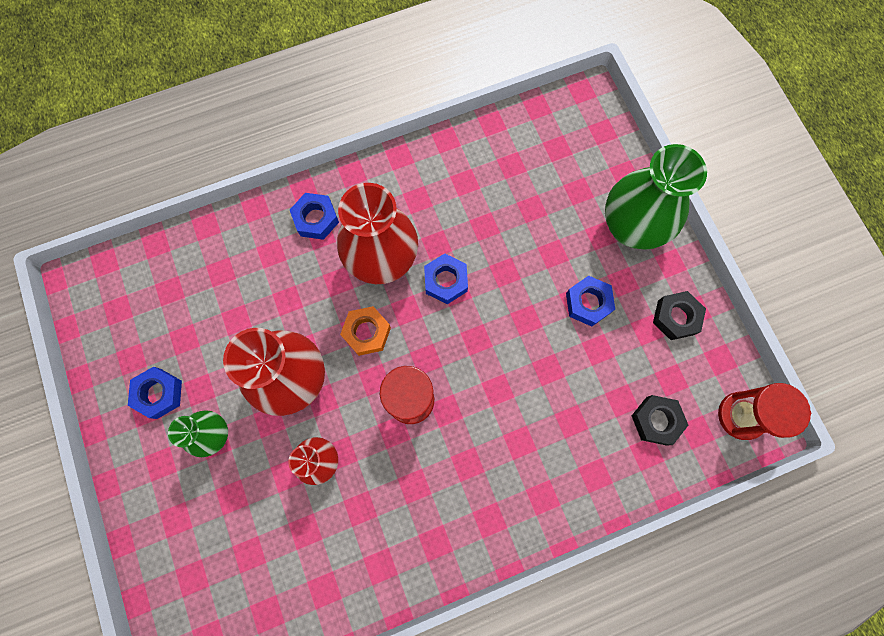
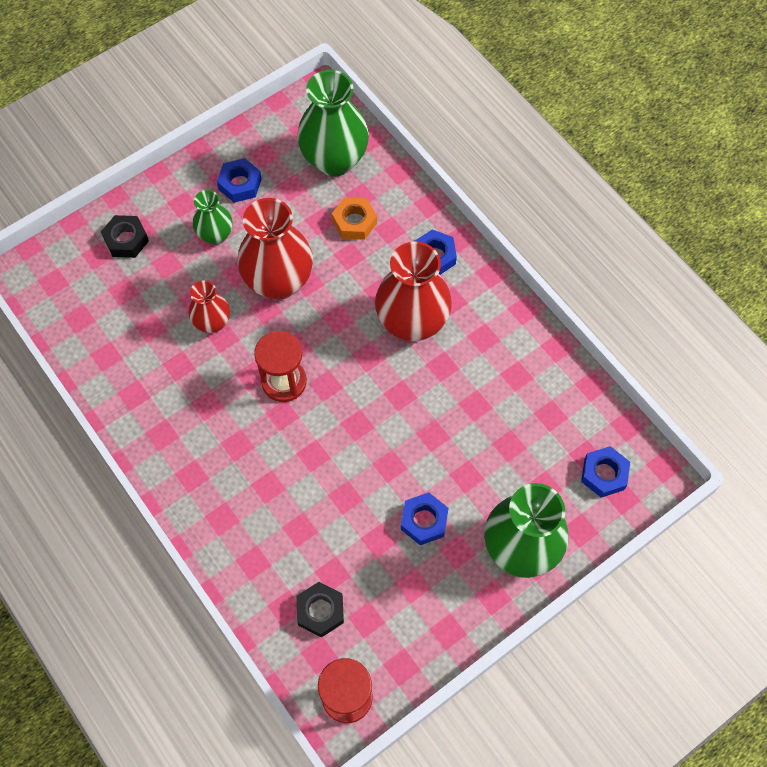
camera: 75 degrees right, 10 degrees down
orange nut [340,306,391,356] -> orange nut moved to [332,197,377,240]
blue nut [424,254,468,304] -> blue nut moved to [581,446,630,498]
black nut [653,291,706,340] -> black nut moved to [101,215,149,258]
none -> green vase [297,70,369,177]

